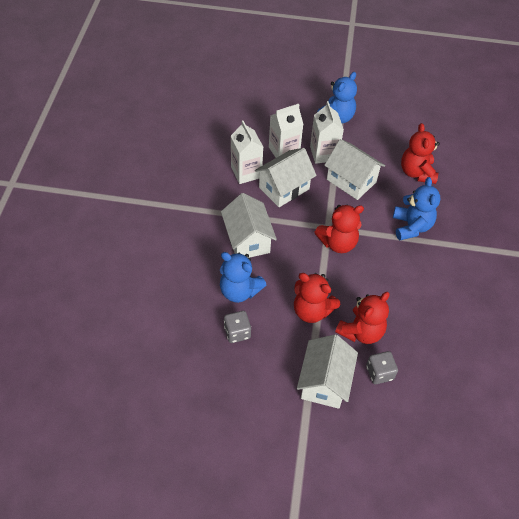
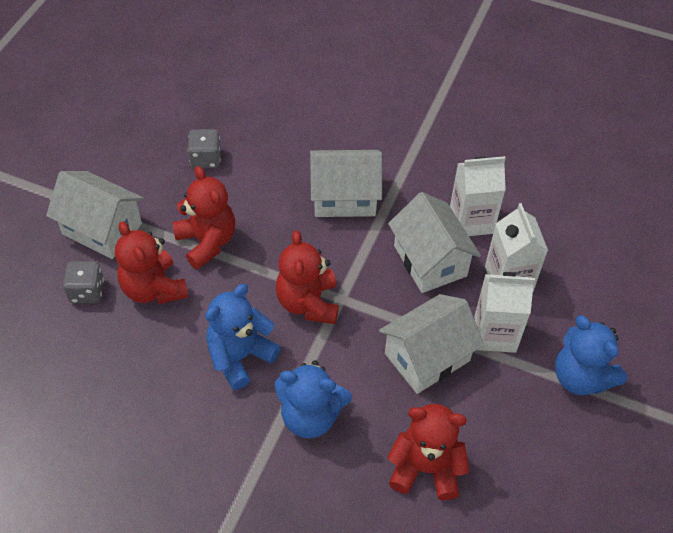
camera: 105 degrees right, 0 degrees up
blue teddy bear [220,252,266,303] -> blue teddy bear moved to [205,284,281,390]
red teddy bear [294,273,340,323] -> red teddy bear turned 105 degrees clockwise [172,166,235,269]

